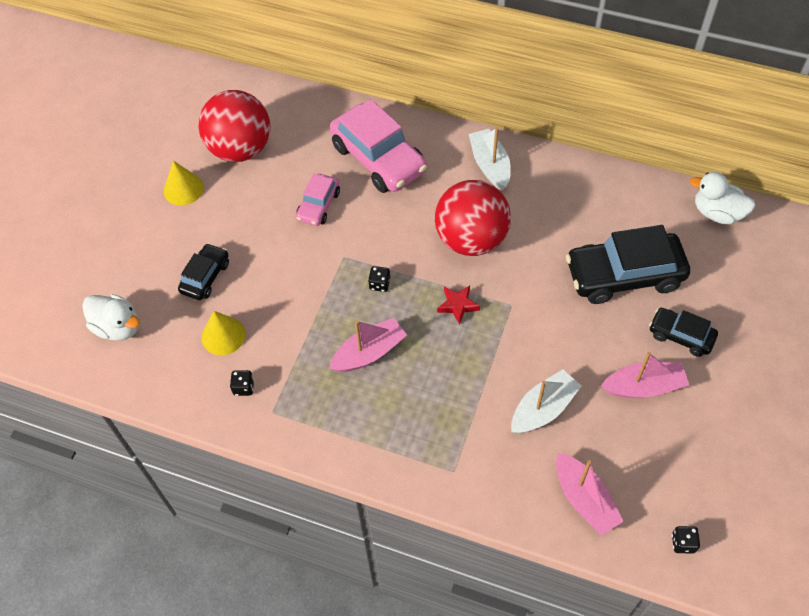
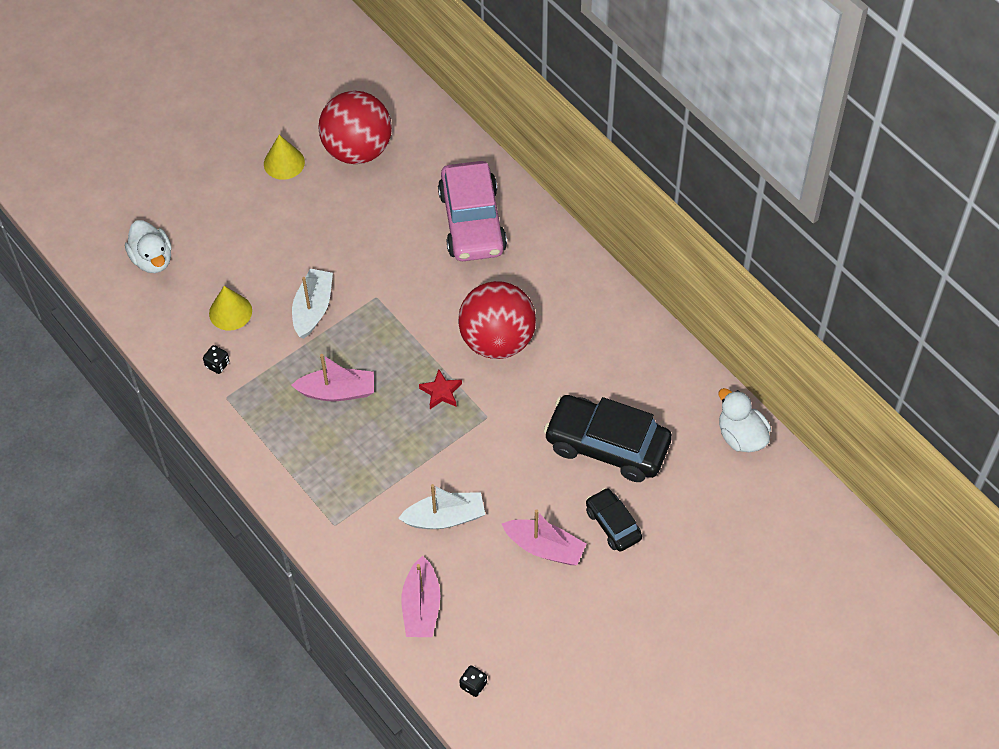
camera: 30 degrees right, 0 degrees up
black car [178,243,229,300] -> none
pink car [296,174,340,226] -> none
black dice [368,266,390,292] -> none
white boat [469,127,511,190] -> white boat moved to [292,269,333,339]

